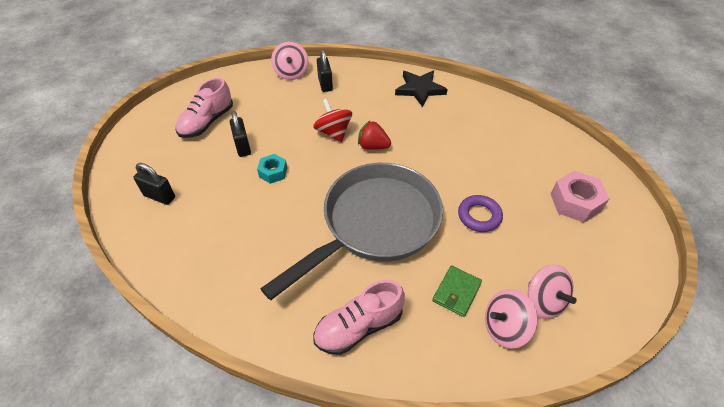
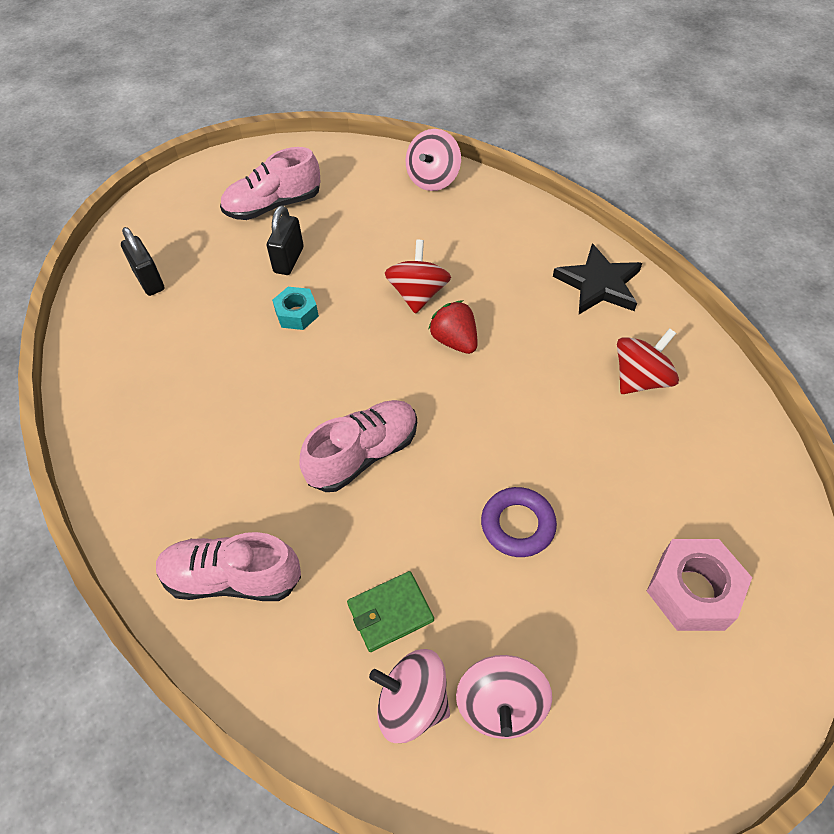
camera: 35 degrees right, 5 degrees up
grey pan [260,163,443,300] -> pink shoe [299,400,417,492]
black padlock [317,49,333,92] -> none
none -> red spinning top [617,328,679,394]

